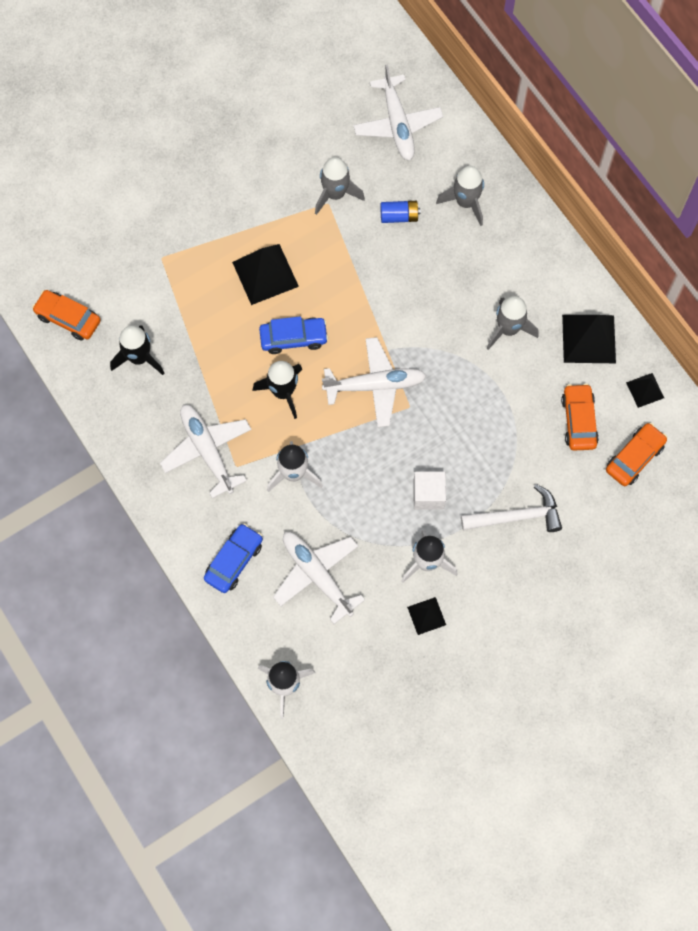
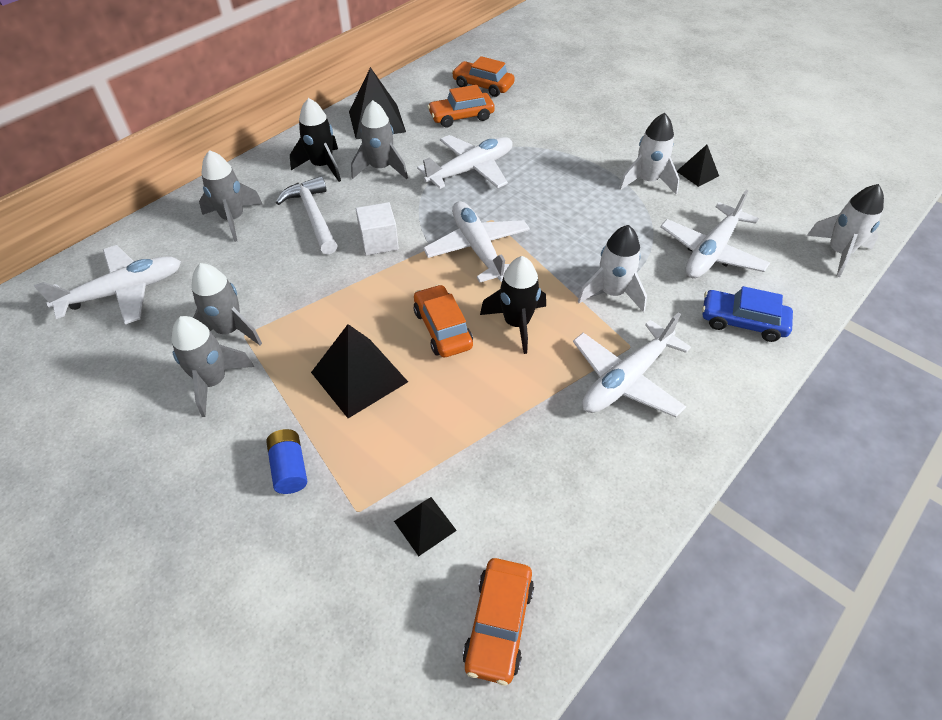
camera: 105 degrees left, 20 degrees down
black rocket [110,325,165,375] -> black rocket moved to [290,98,341,182]
blue car [259,316,328,354] -> orange car [413,284,473,357]
blue battery [380,201,420,223] -> blue battery moved to [266,429,307,494]
white cube [413,471,446,510] -> white cube moved to [356,202,399,256]
white hammer [461,484,562,532] -> white hammer moved to [276,176,338,254]
black pyramid [626,373,664,408] -> black pyramid moved to [394,497,457,556]
none -> grey rocket [171,316,254,417]
none -> white plane [417,135,513,189]

